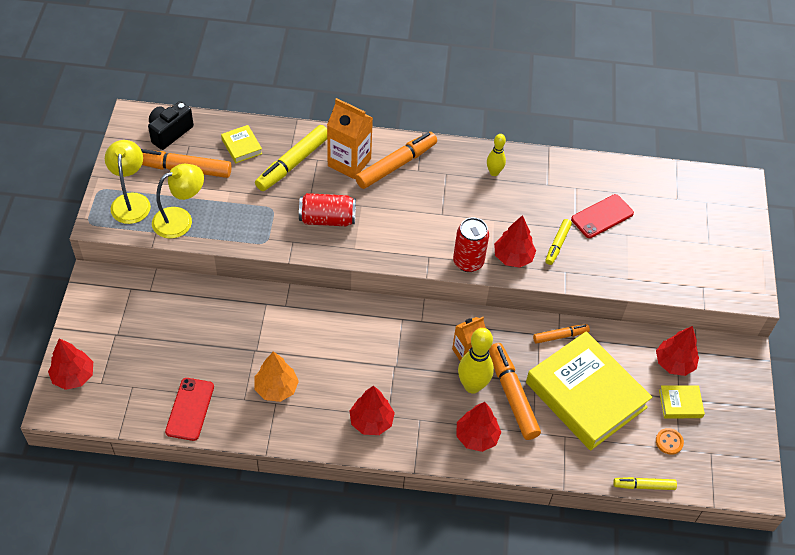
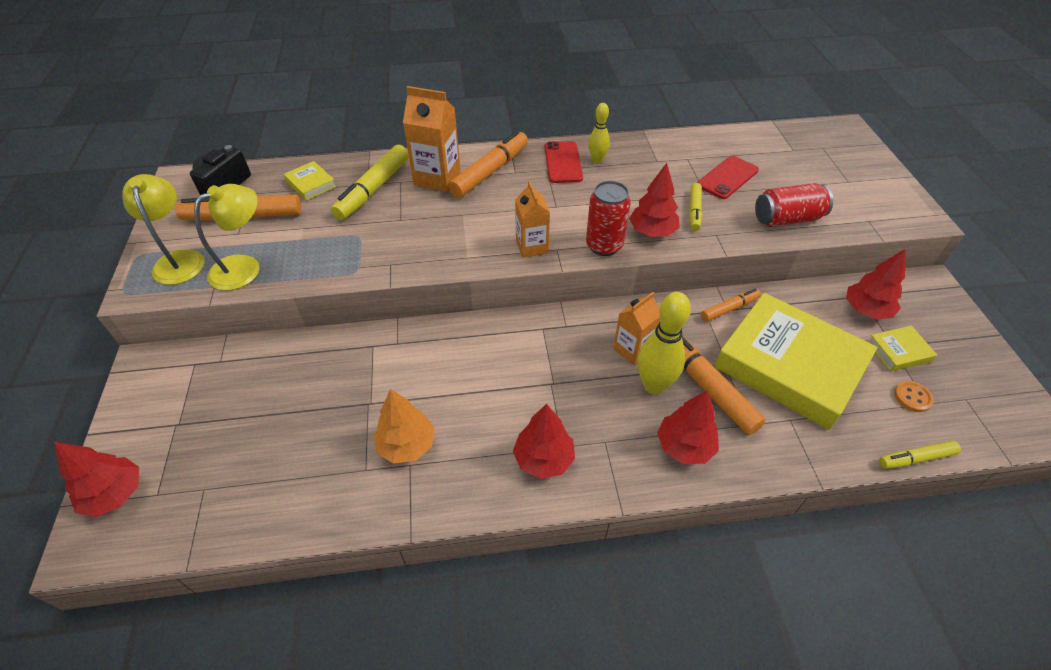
camera: 10 degrees left, 5 degrees down
red phone [165,378,214,441] -> red phone moved to [544,141,583,183]
red can [299,193,356,226] -> red can moved to [755,183,833,227]
none -> orange carton [515,181,550,258]

